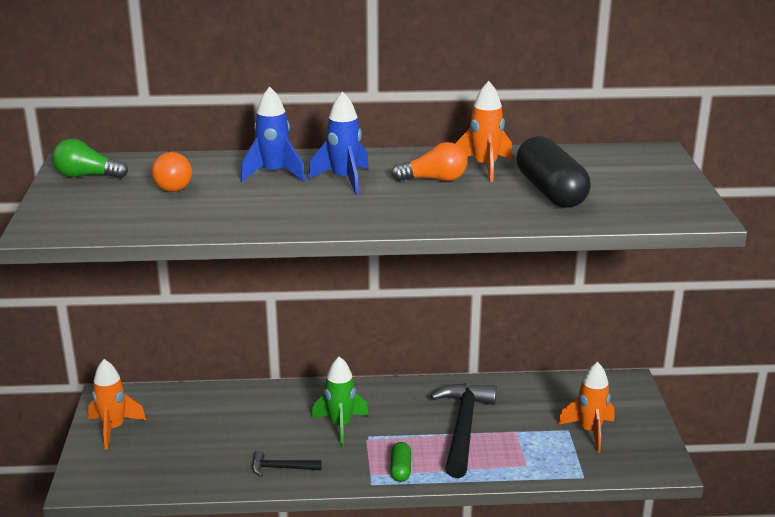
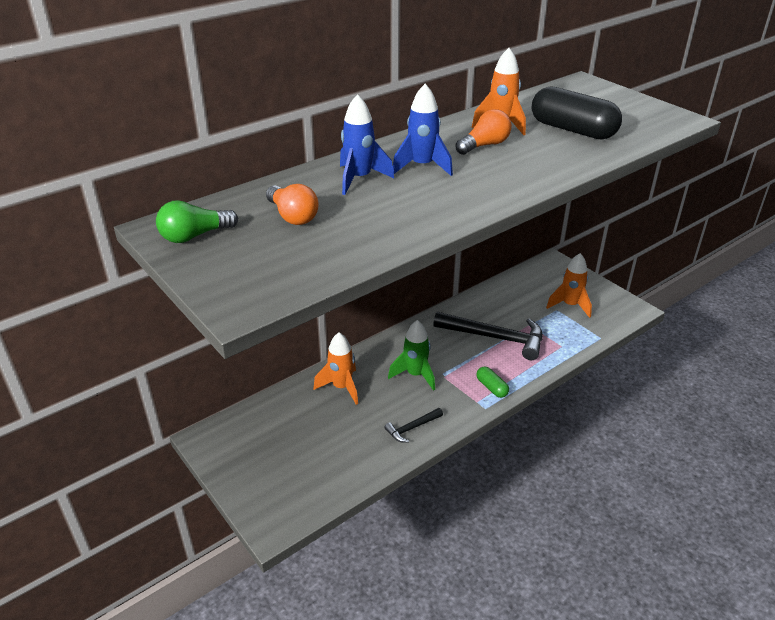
camera: 35 degrees left, 10 degrees up
orange rocket [88,359,146,450] -> orange rocket moved to [314,332,358,405]
black hammer [431,383,497,478] -> black hammer turned 135 degrees clockwise [433,312,542,360]

